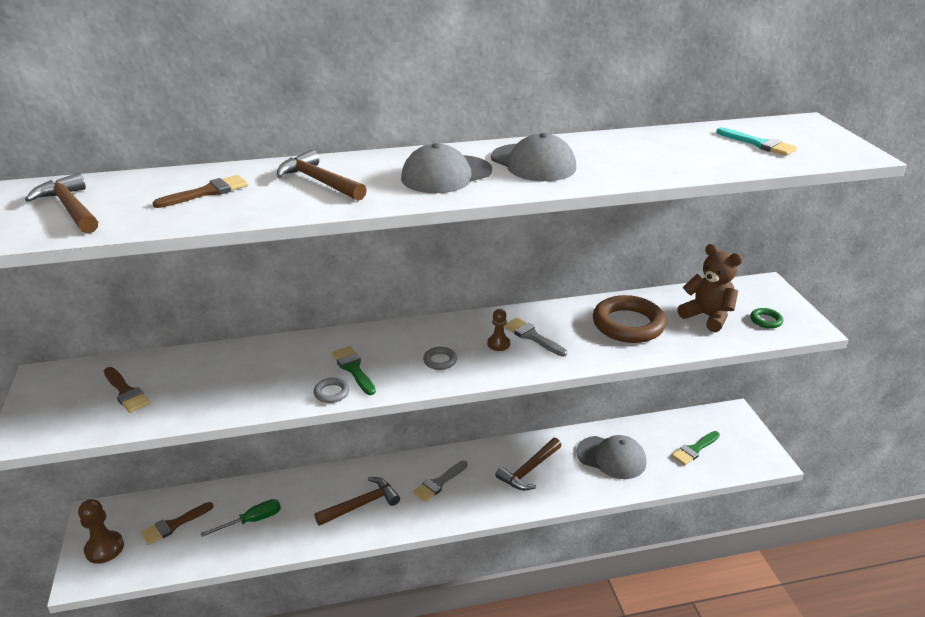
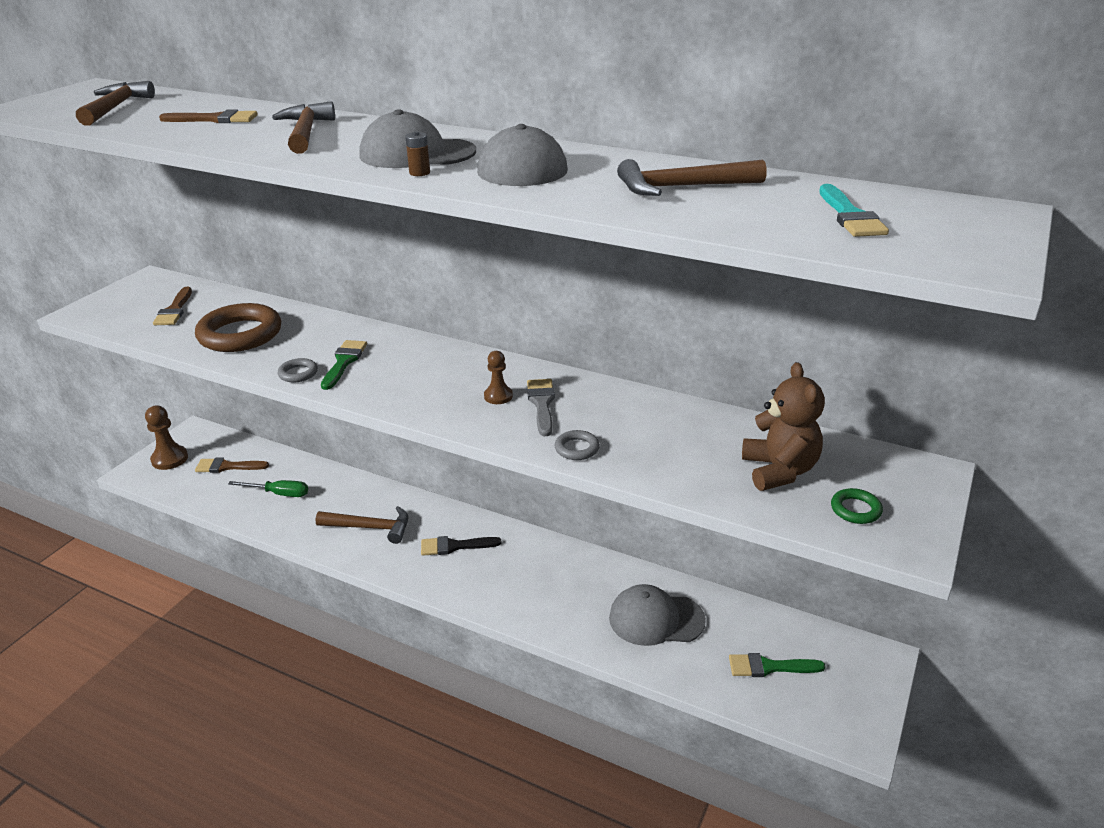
camera: 40 degrees right, 0 degrees up
grey brush [413,461,468,502] -> black brush [421,536,502,556]
grey ring [423,347,457,370] -> grey ring moved to [555,430,600,460]
brown hammer [495,438,562,490] -> brown hammer moved to [617,159,767,196]
grey cap [576,435,646,479] -> grey cap turned 120 degrees clockwise [609,584,706,646]
brown ring [593,295,666,343] -> brown ring moved to [195,303,281,352]
none -> brown battery [405,131,430,176]

